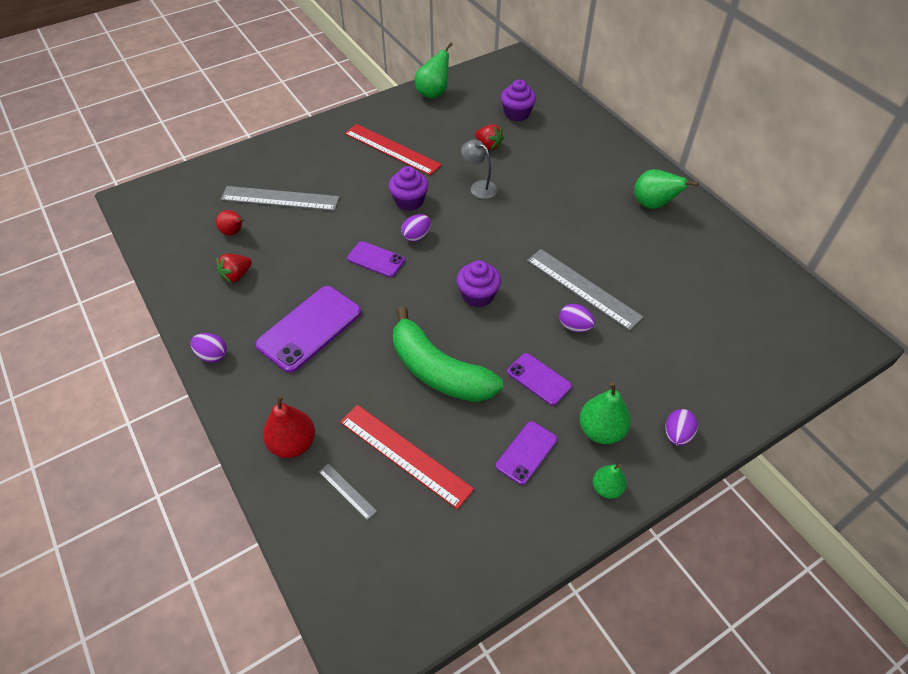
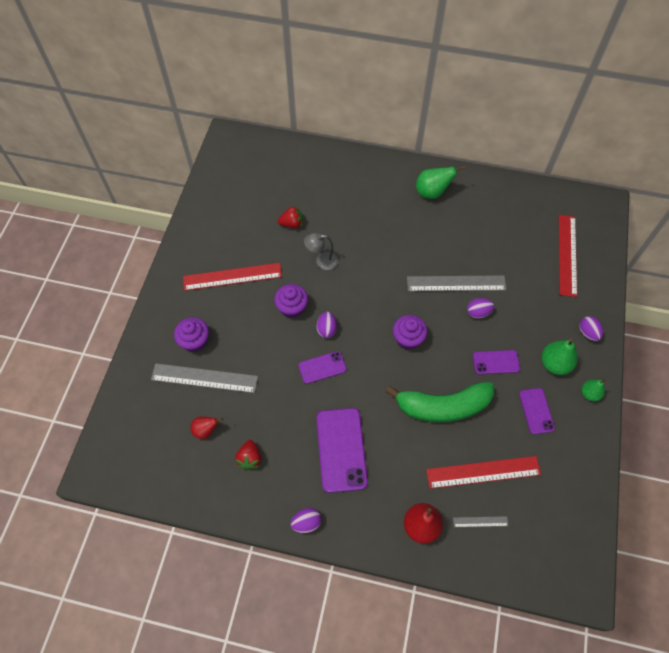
camera: 45 degrees left, 10 degrees up
grey ruler [220,186,339,211] -> grey ruler turned 45 degrees clockwise [151,363,258,393]
green pear [415,42,453,99] -> none
purple cupcake [501,80,536,122] -> purple cupcake moved to [174,317,209,352]
none -> red ruler [559,215,577,297]

